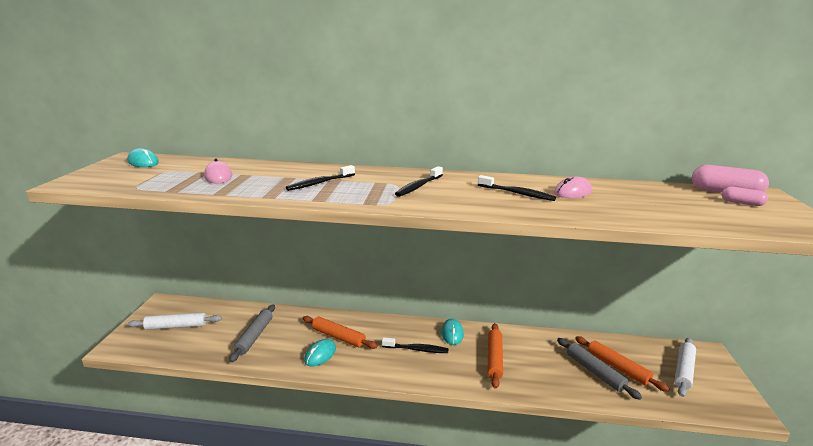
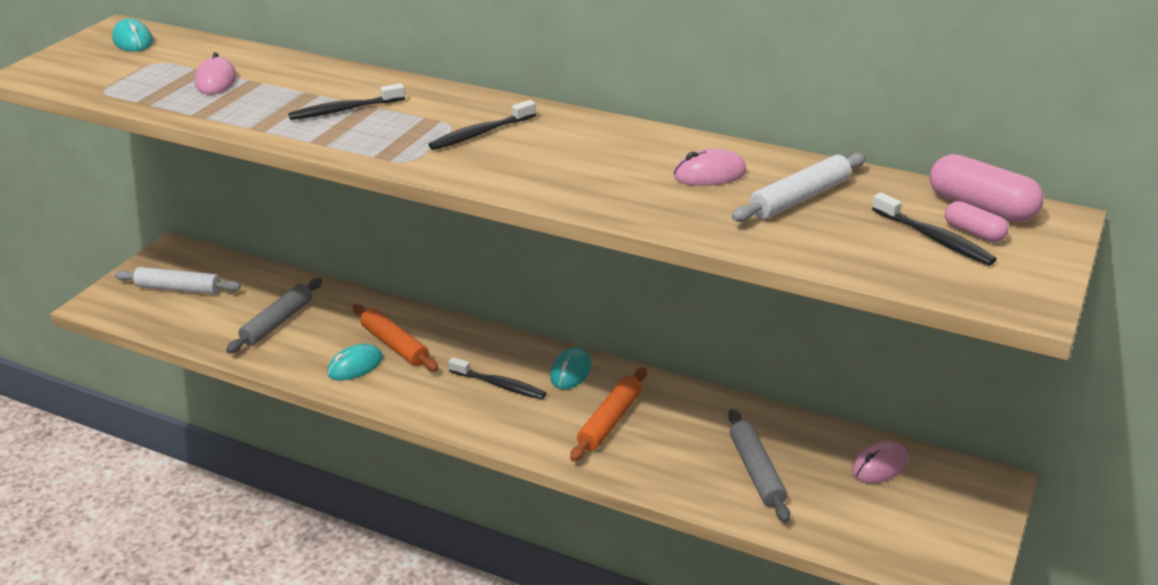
camera: 20 degrees right, 10 degrees up
black toothbrush [478,175,556,201] -> black toothbrush moved to [872,192,997,266]
orange rolling pin [575,336,669,392] -> none
white rolling pin [675,338,696,397] -> white rolling pin moved to [732,153,866,222]
none -> pink mouse [852,441,908,483]

